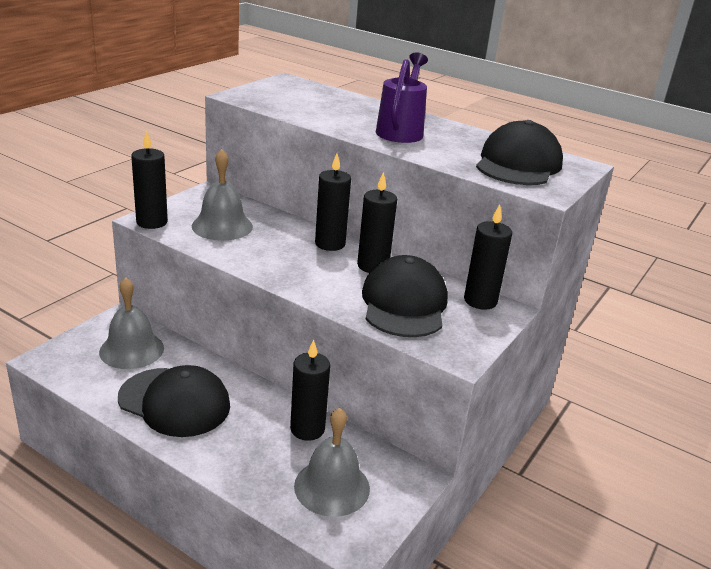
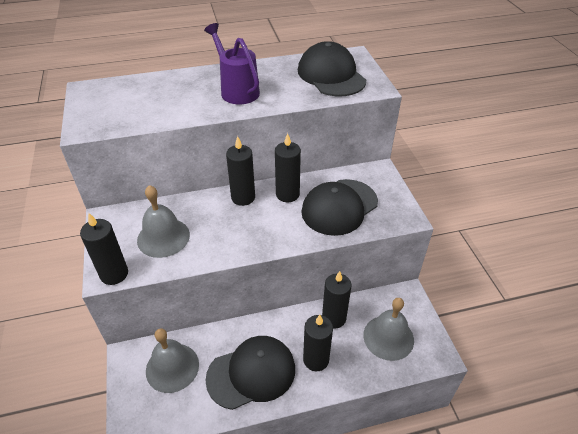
camera: 45 degrees left, 15 degrees up
black cap [362,255,448,337] -> black cap turned 90 degrees counterclockwise [301,179,378,236]
black candle [464,204,512,310] -> black candle moved to [303,315,333,371]

